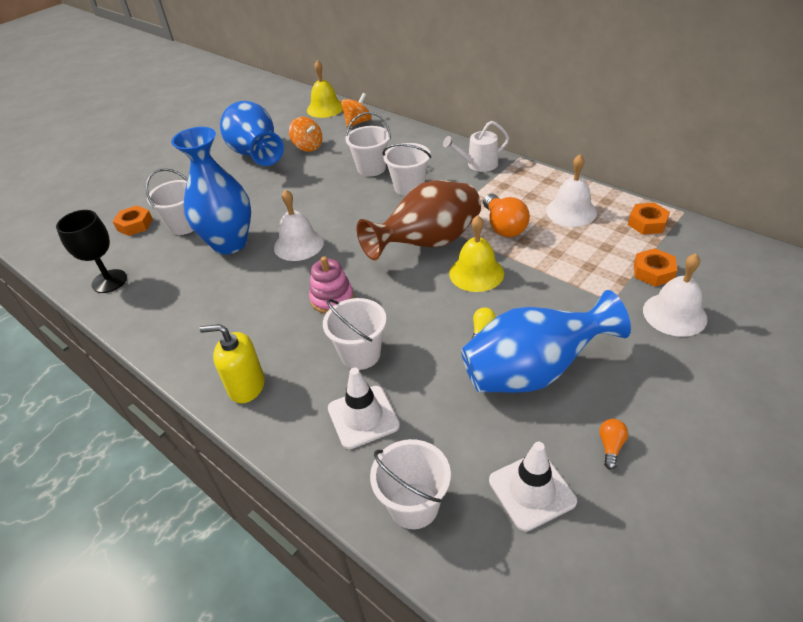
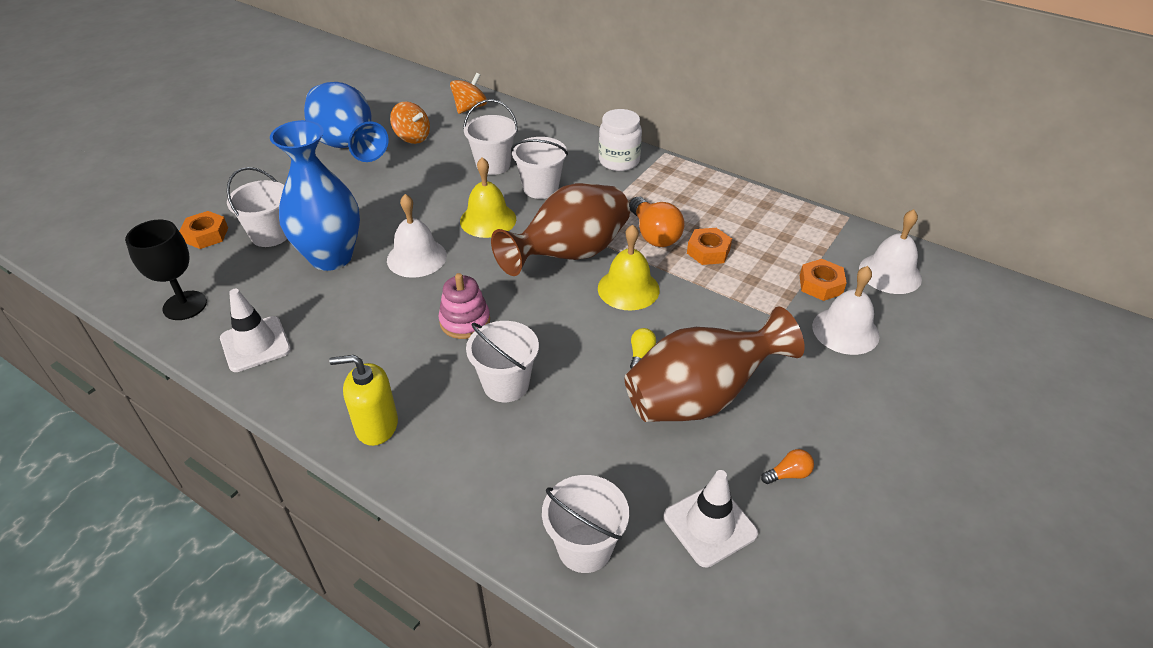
camera: 10 degrees left, 0 degrees up
yellow bell [307,60,343,118] -> yellow bell moved to [460,157,516,238]
white traffic cone [328,368,400,449] -> white traffic cone moved to [220,289,291,372]
white watering can [443,121,509,172] -> white jar [599,109,642,171]
blue vase [461,290,631,393] -> brown vase [624,307,805,422]
white bell [546,154,597,227] -> white bell moved to [859,209,922,294]
orange light bulb [599,419,628,470] -> orange light bulb turned 60 degrees clockwise [761,449,814,484]
orange nut [628,203,670,235] -> orange nut moved to [687,228,732,265]

